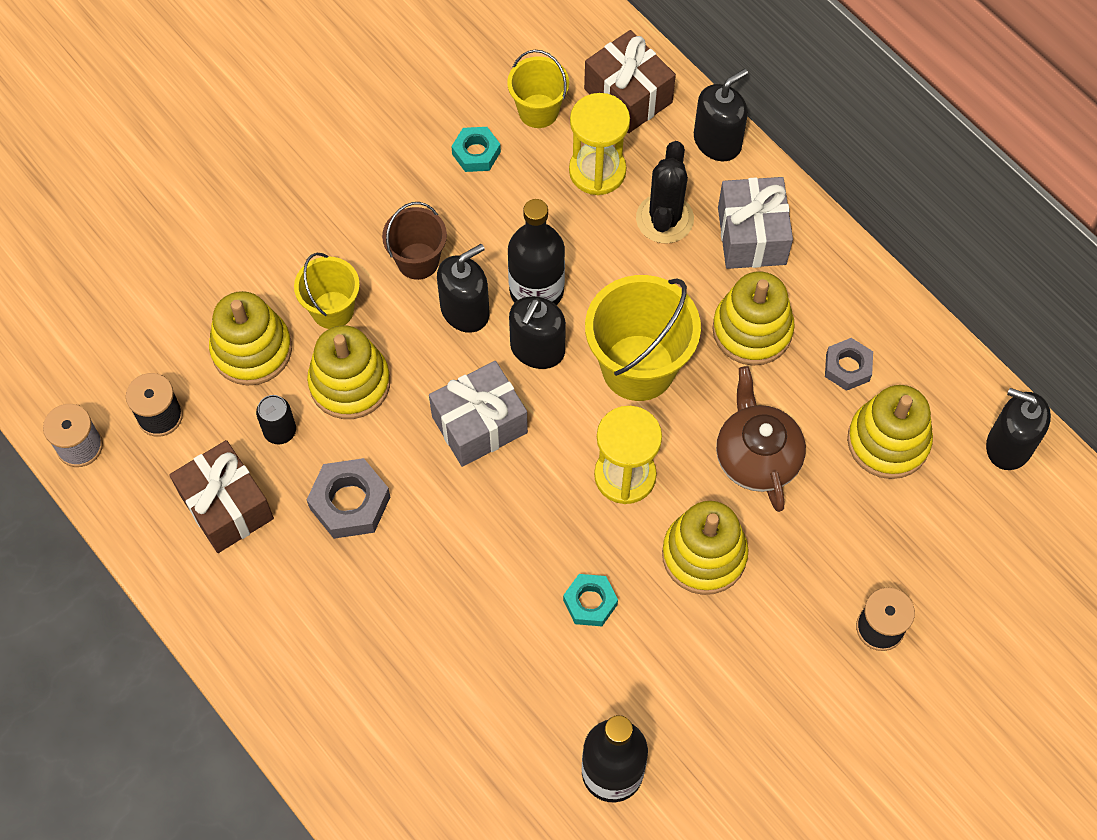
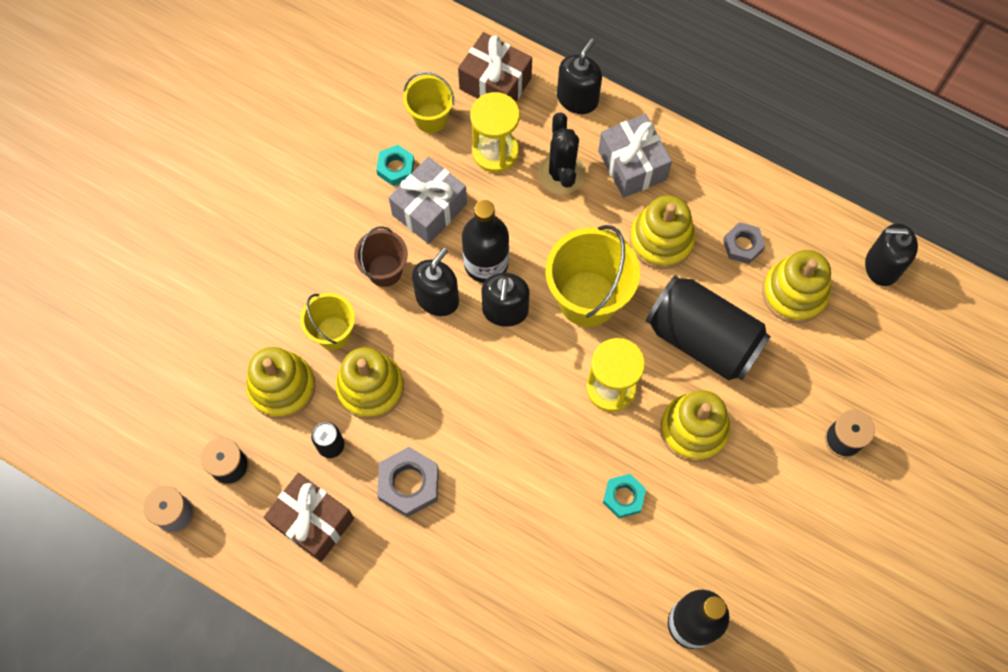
camera: 20 degrees left, 5 degrees up
grey gift [429,361,528,467] -> grey gift moved to [389,157,467,244]
brown teapot [716,366,806,512] -> black can [646,275,771,381]

